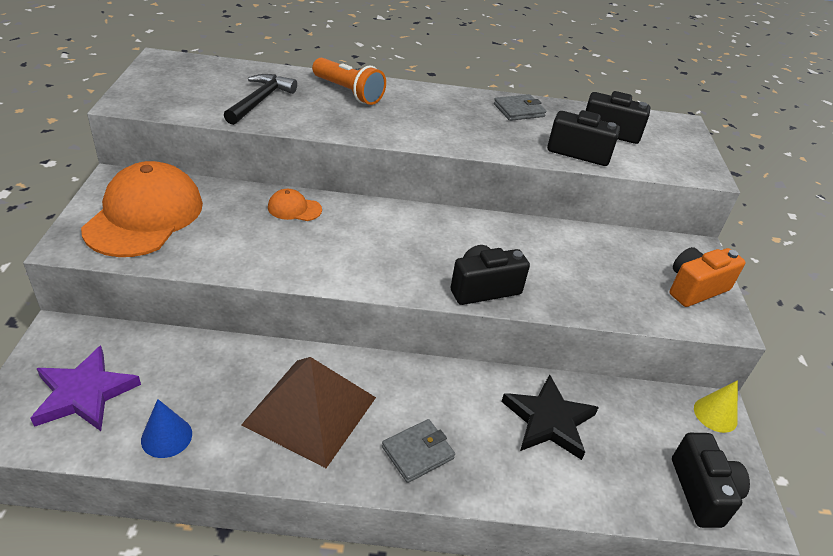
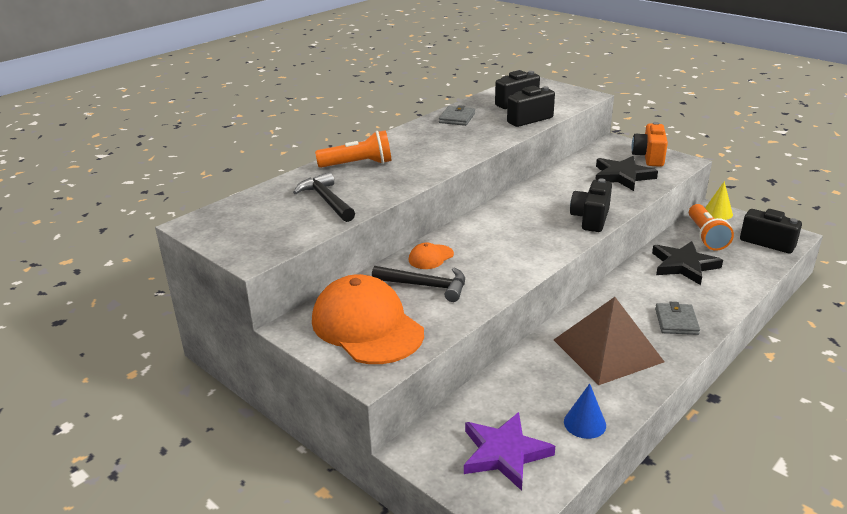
camera: 45 degrees left, 10 degrees down
none -> black hammer [372,266,465,302]
none -> black star [595,156,658,191]
none -> orange flashlight [689,204,734,251]

